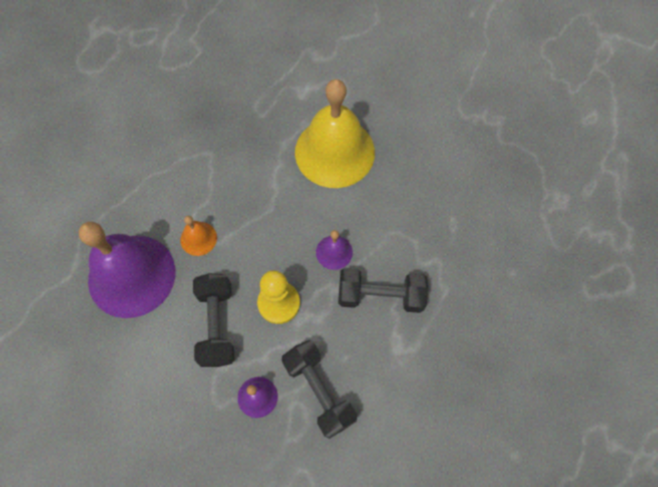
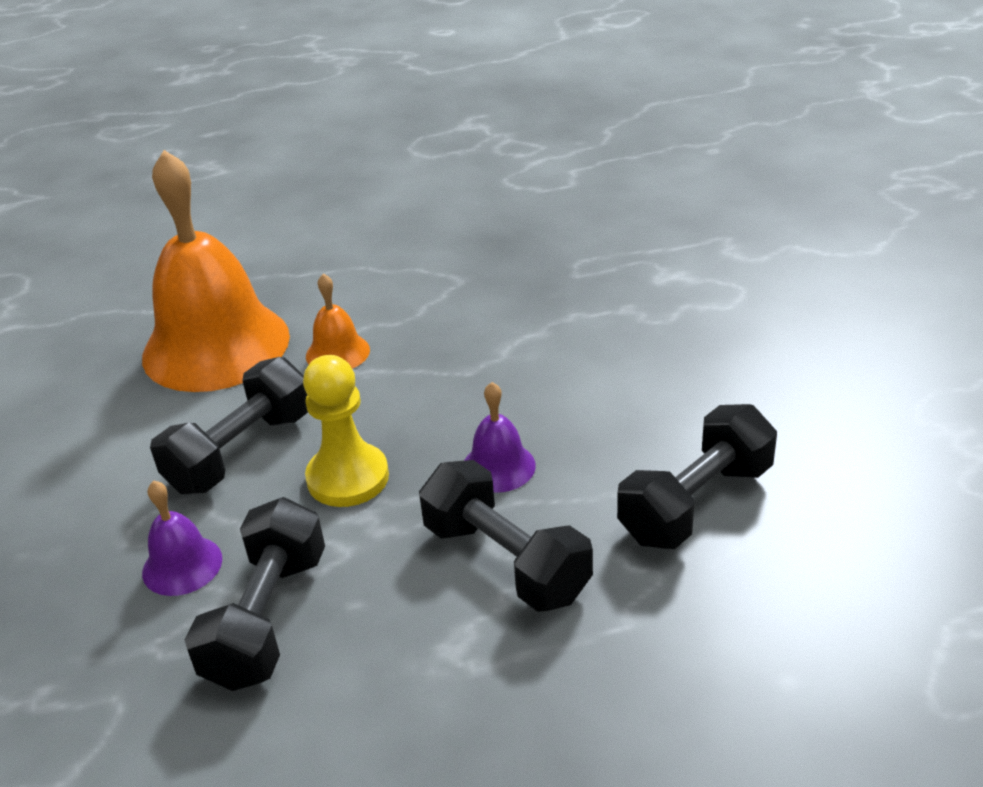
camera: 45 degrees right, 30 degrees down
purple bell [79,222,176,318] -> orange bell [142,150,290,392]
yellow bell [295,79,375,188] -> none
none -> black dumbbell [617,404,777,549]

